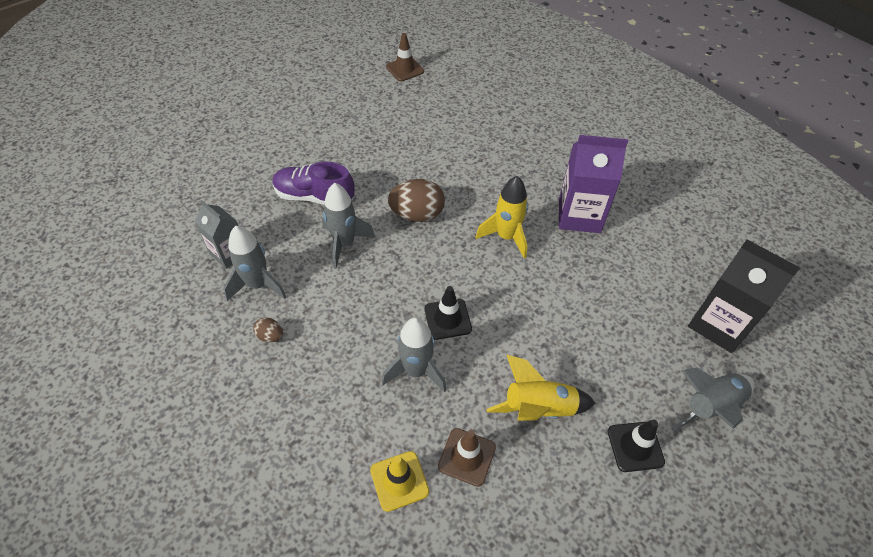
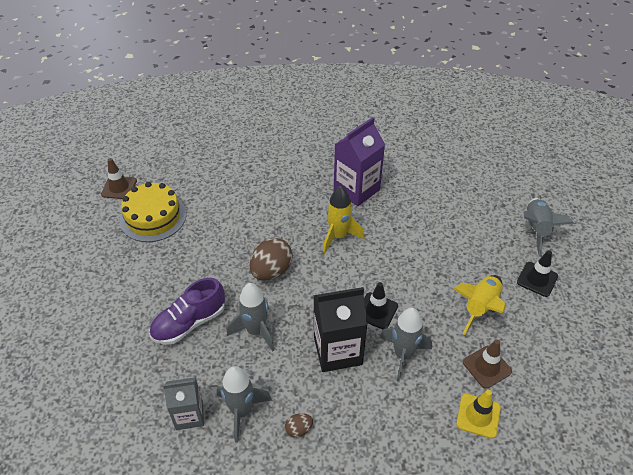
camera: 50 degrees left, 5 degrees down
black carton [688,240,800,353] -> black carton moved to [313,287,368,372]
none -> yellow cake [120,182,186,242]

